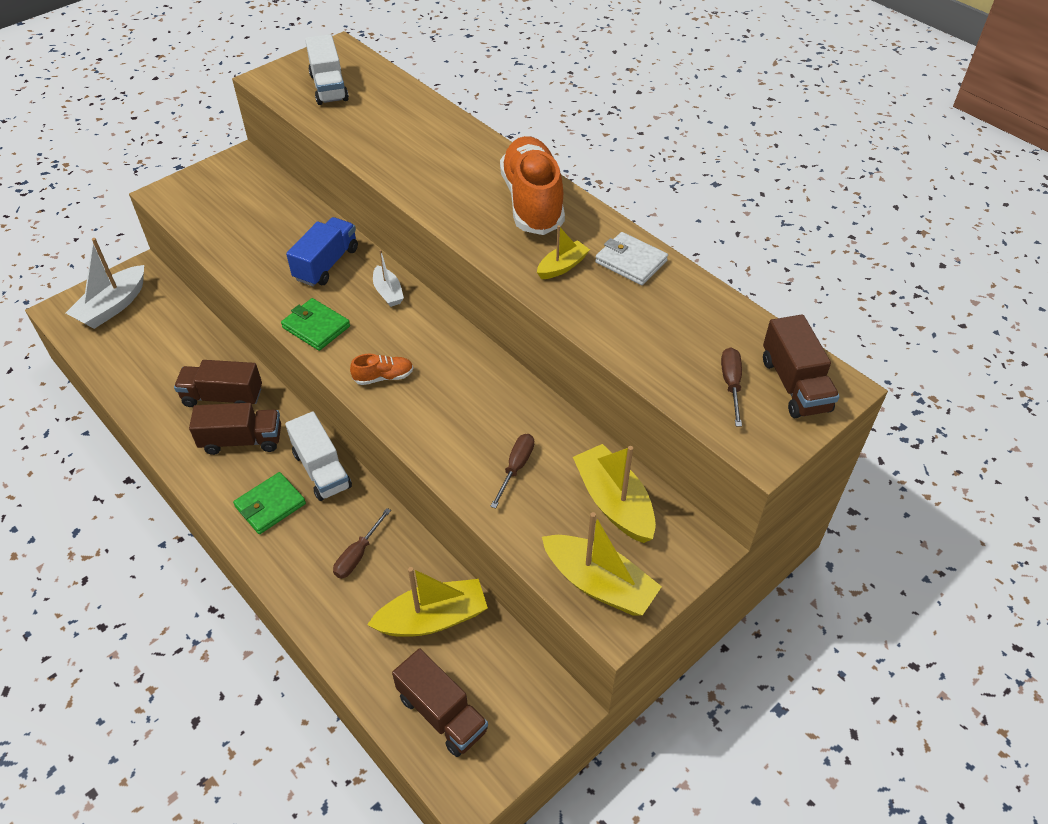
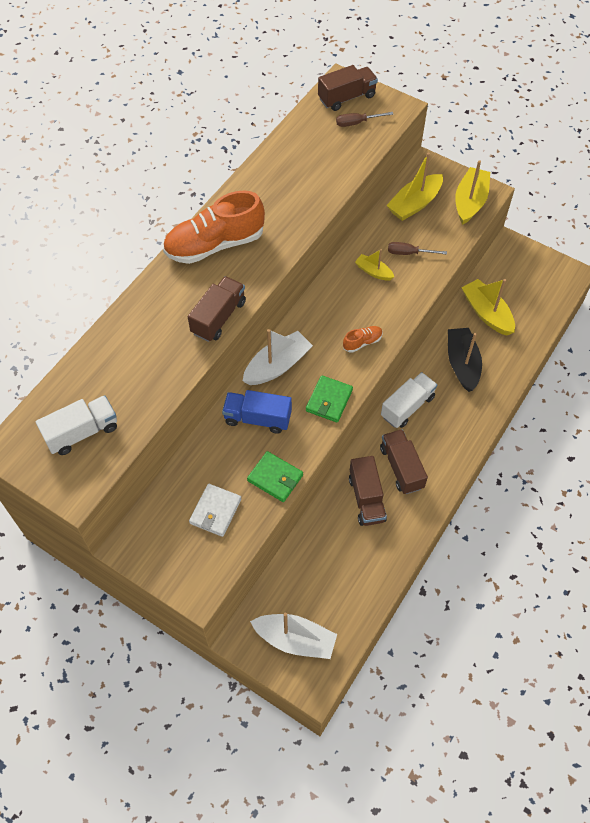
camera: 105 degrees left, 10 degrees up
green wallet [233,472,306,534] -> green wallet moved to [247,451,303,502]
brown screwdriver [333,508,391,578] -> black boat [448,328,482,392]
orange shoe [350,354,413,385] -> orange shoe turned 90 degrees clockwise [343,326,383,353]
white boat [373,250,404,307] -> white boat [243,329,313,385], size x1.76
brown truck [392,648,488,757] -> brown truck moved to [188,276,246,342]
yellow boat [537,225,590,279] -> yellow boat moved to [355,249,394,281]
white wallet [595,232,668,285] -> white wallet moved to [189,484,241,537]

